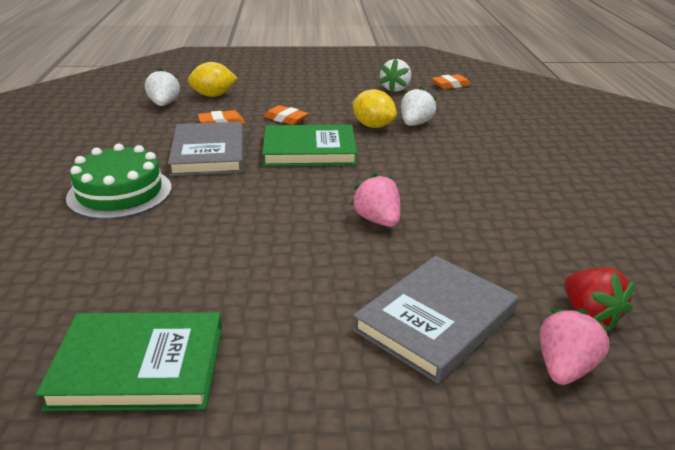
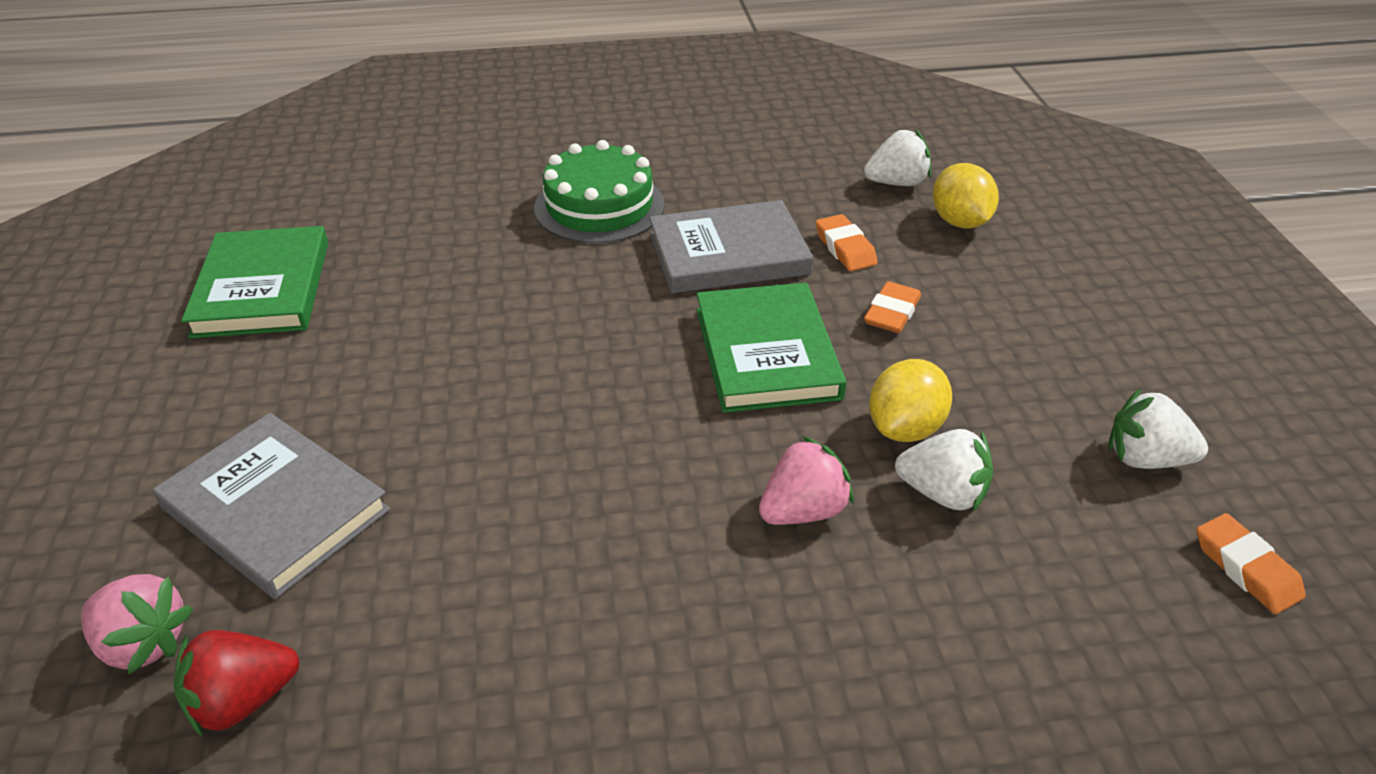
camera: 85 degrees right, 10 degrees up
pink strawberry [351,173,400,227] -> pink strawberry moved to [759,436,854,525]

